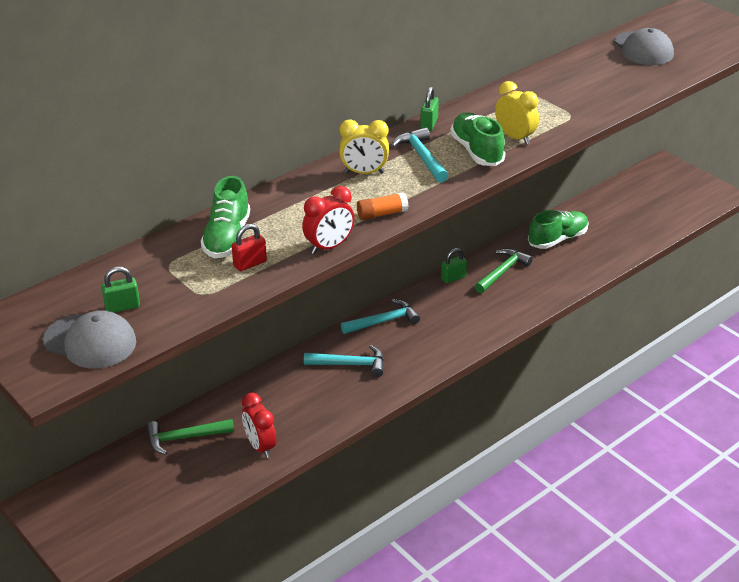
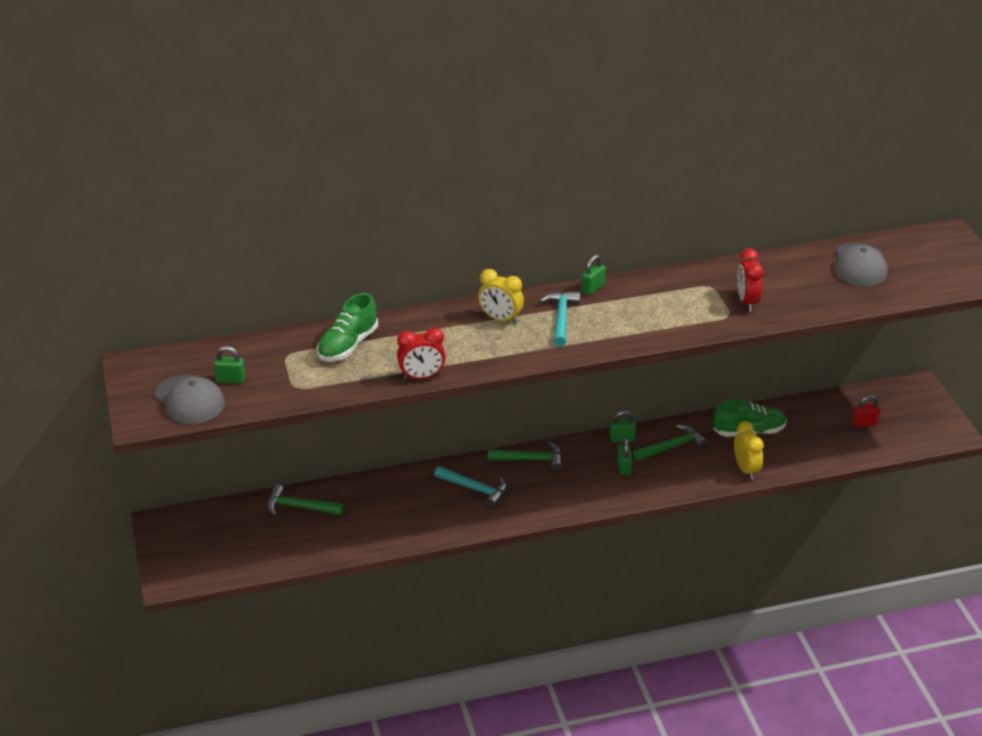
camera: 25 degrees right, 0 degrees up
red padlock [232,224,267,271] -> red padlock moved to [852,395,881,427]
red clock [242,393,276,458] -> red clock moved to [737,248,764,312]
turquoise hammer [341,299,420,334] -> green hammer [488,441,562,471]
orange glue stick [357,192,408,220] -> none
green shoe [450,112,505,166] -> none
yellow clock [495,81,539,145] -> yellow clock moved to [734,421,764,480]
none -> green padlock [617,437,632,475]

